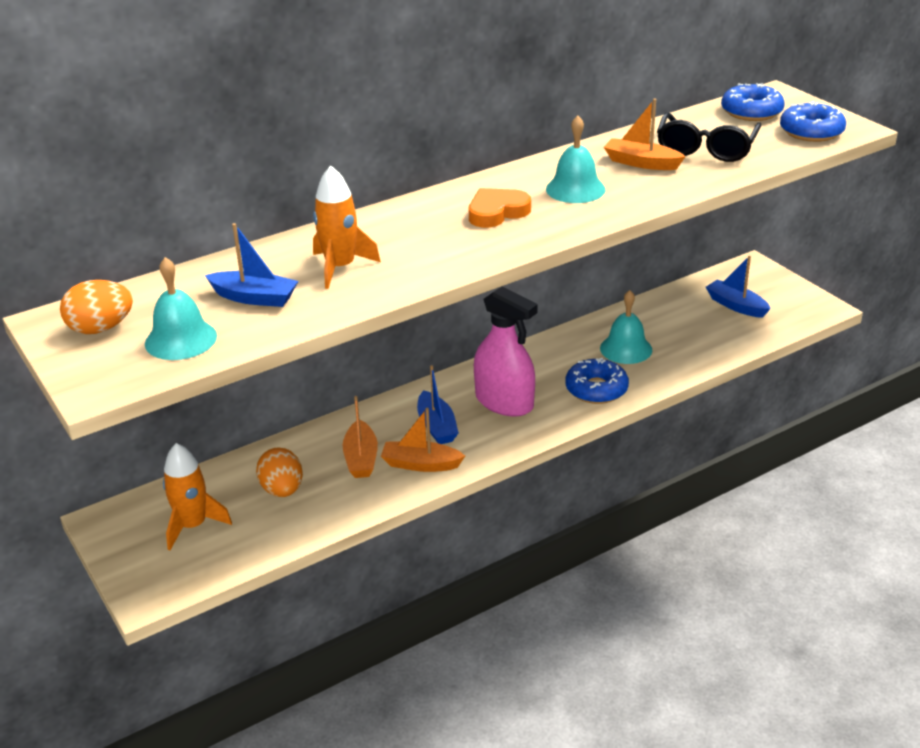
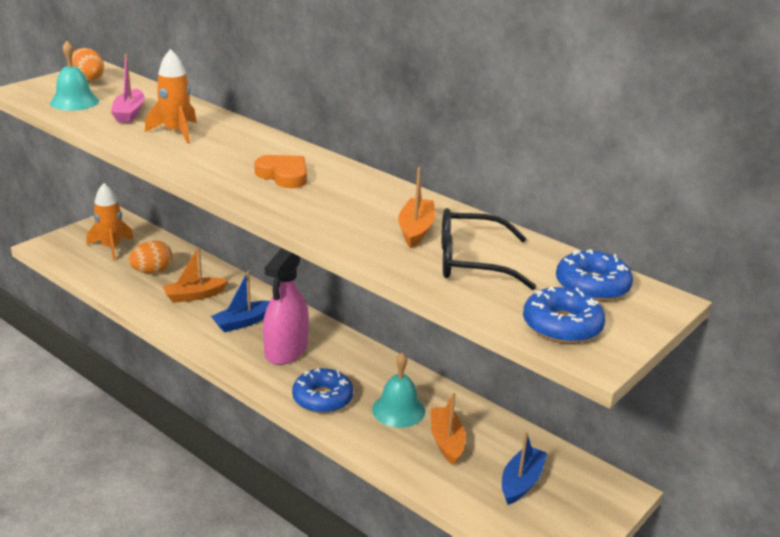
camera: 70 degrees right, 5 degrees down
blue boat [205,223,298,307] -> pink boat [111,54,144,123]
orange boat [381,408,465,472] -> orange boat moved to [431,393,466,465]
turquoise bell [546,116,605,203] -> none

